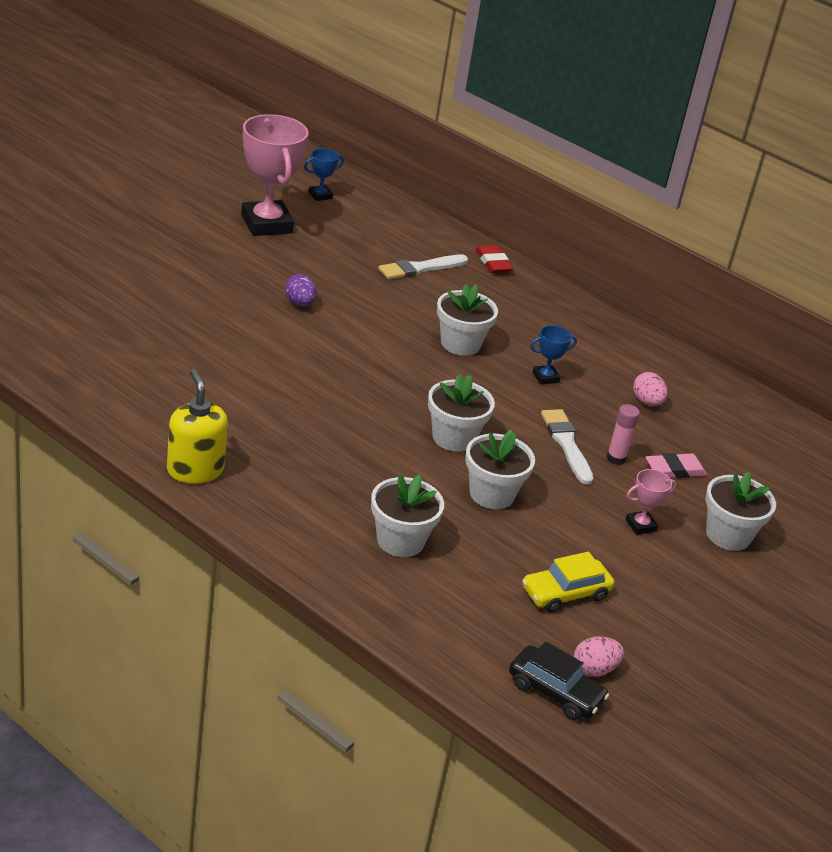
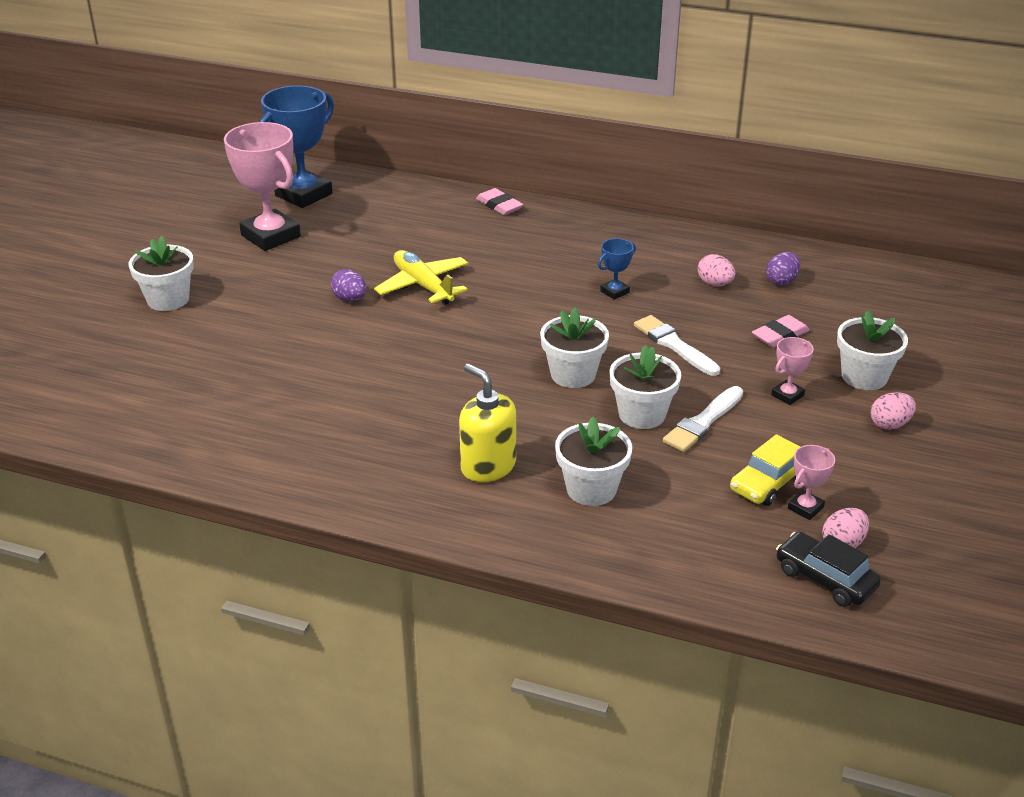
camera: 15 degrees left, 0 degrees up
yellow soap dispenser [167,369,228,484] -> yellow soap dispenser moved to [459,364,516,482]
blue trophy [304,148,344,201] -> blue trophy [259,86,334,208], size x2.20
white brush [378,254,468,280] -> white brush moved to [663,386,743,452]
white flower pot [437,284,498,356] -> white flower pot moved to [129,236,194,311]
red eraser [475,245,513,273] -> pink eraser [476,188,523,215]
black car [509,642,609,720] -> black car turned 150 degrees counterclockwise [776,531,881,607]
pink glue stick [606,404,640,465] -> none
none -> yellow plane [374,250,468,305]
none -> purple egg [766,252,800,285]
none -> pink trophy [788,445,835,520]
none -> pink egg [871,392,916,430]

